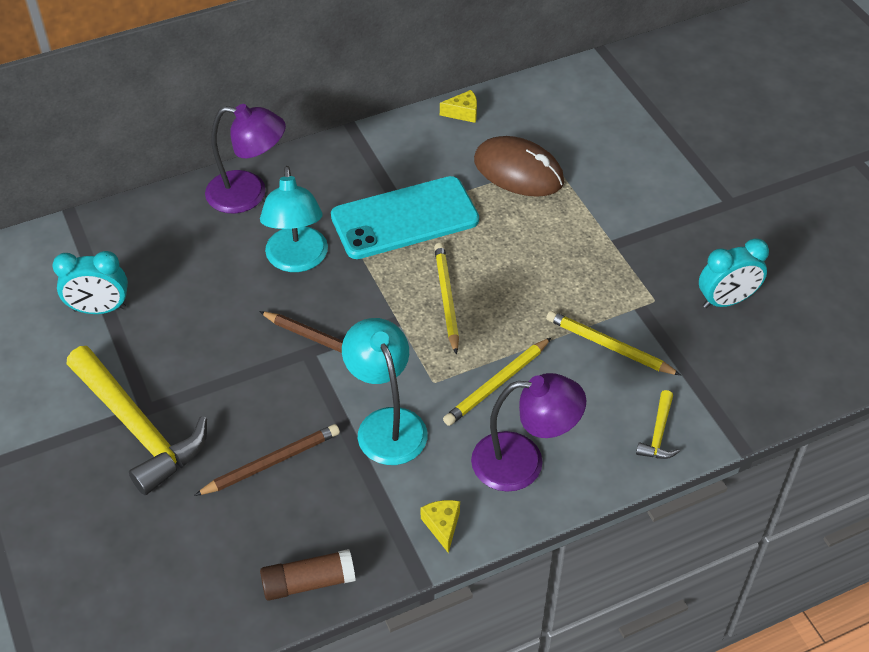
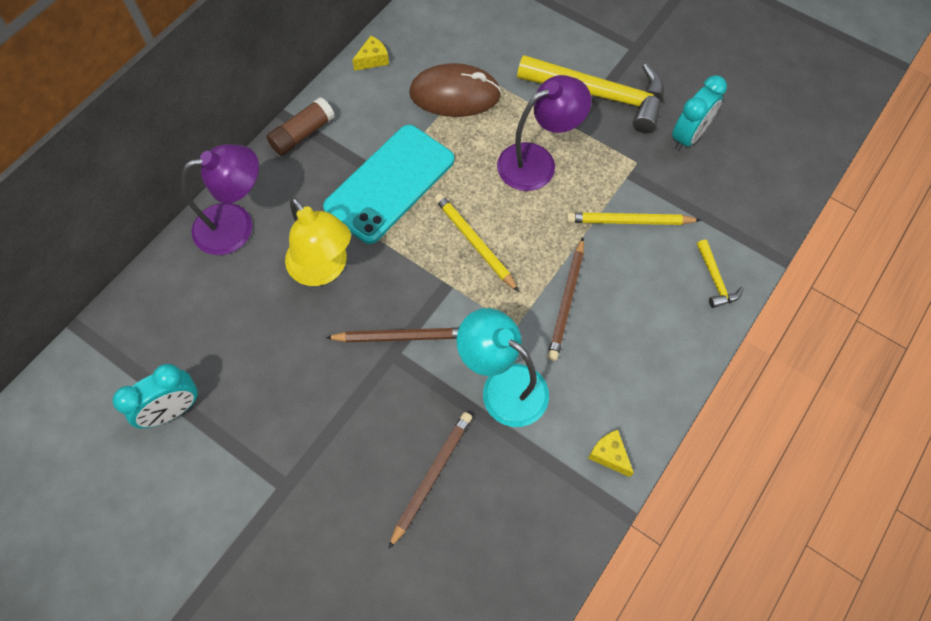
camera: 30 degrees left, 15 degrees up
yellow hammer [67,346,207,495] -> yellow hammer moved to [517,55,664,133]
turquoise lamp [260,166,328,272] -> yellow lamp [285,197,351,286]
brown glue stick [260,549,356,601] -> brown glue stick moved to [266,97,335,156]
yellow pencil [443,338,551,426] -> brown pencil [547,238,584,361]
purple lamp [471,373,586,492] -> purple lamp moved to [497,75,591,191]

